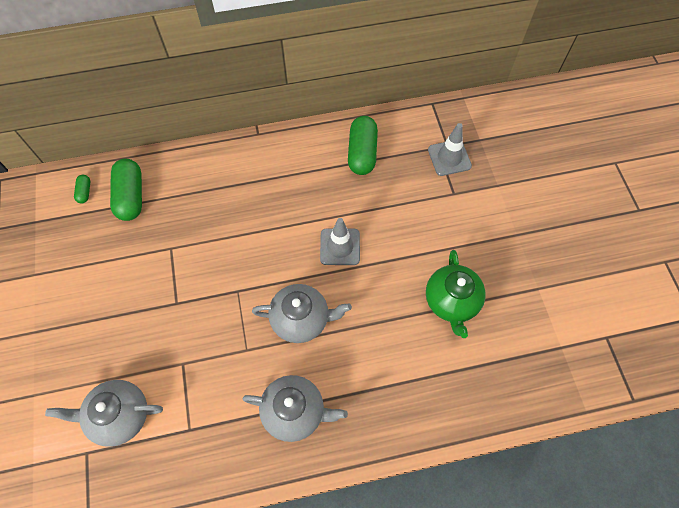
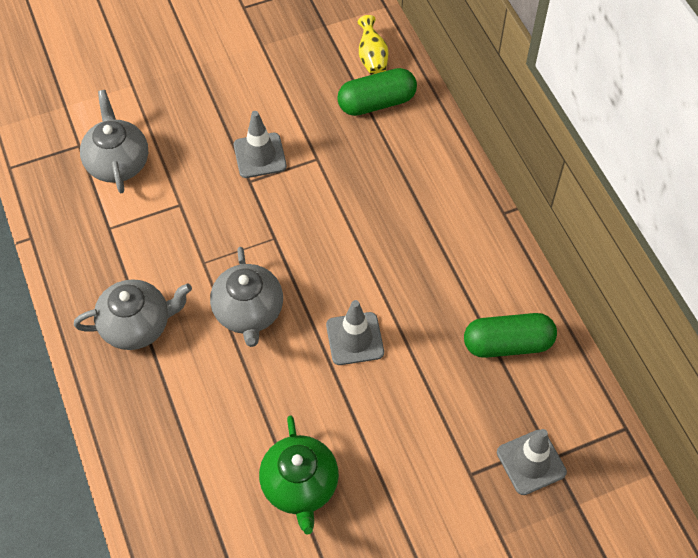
camera: 80 degrees right, 5 degrees down
green capsule [74,175,90,203] -> yellow vase [358,15,389,75]
grey teapot [243,375,348,442] -> grey teapot turned 105 degrees counterclockwise [74,279,192,350]
green teapot [426,250,486,338] -> green teapot turned 90 degrees counterclockwise [259,416,339,535]
none -> grey traffic cone [234,111,287,178]

